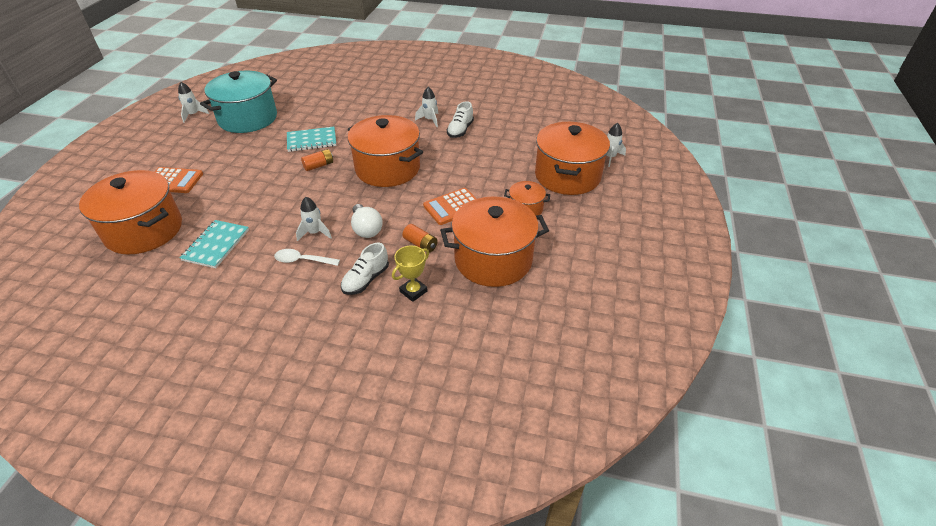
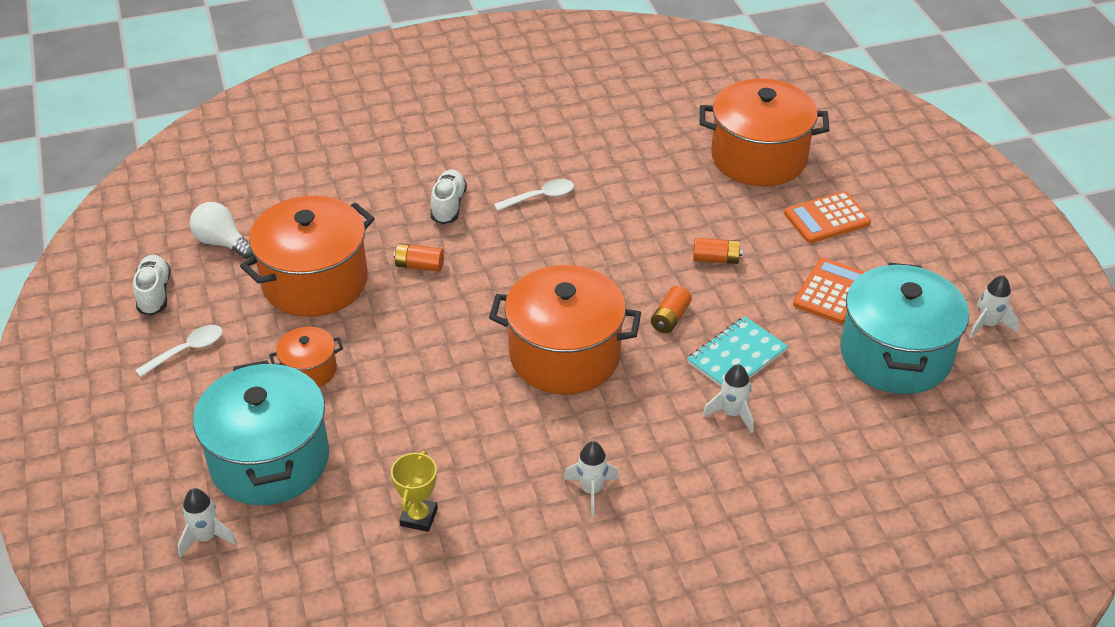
camera: 150 degrees right, 0 degrees up
turquoise notebook [180,220,249,268] -> none
white rocket [296,197,332,241] -> white rocket moved to [702,364,754,433]
white light bulb [351,204,383,238] -> white light bulb moved to [190,202,254,259]
yellow trophy [392,246,429,302] -> yellow trophy moved to [391,451,438,532]
orange calculator [423,188,477,225] -> orange calculator moved to [793,257,865,324]
white shoe [447,101,474,138] -> white shoe moved to [133,255,171,316]
orange pot [535,122,610,195] -> turquoise pot [193,360,329,505]
none -> white spoon [135,325,223,377]
none -> orange battery [693,238,743,264]

